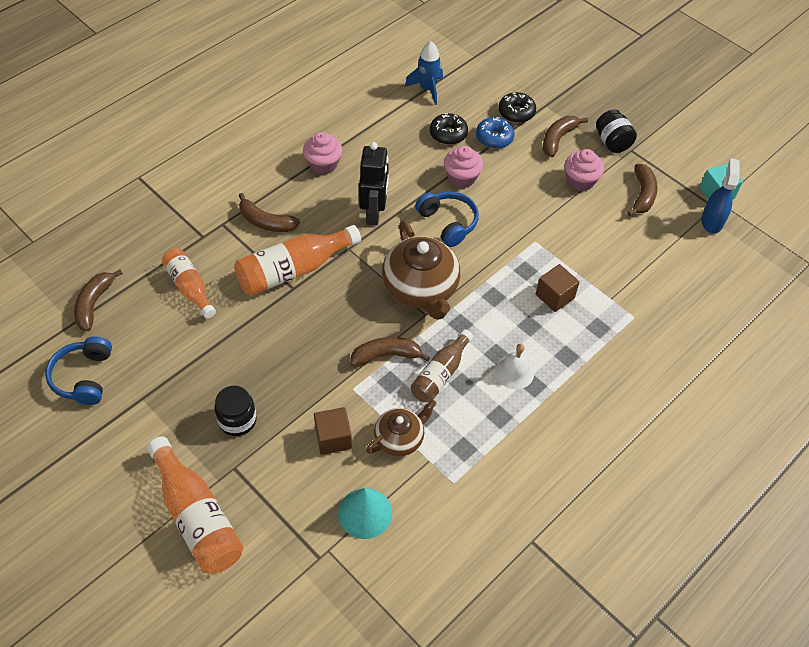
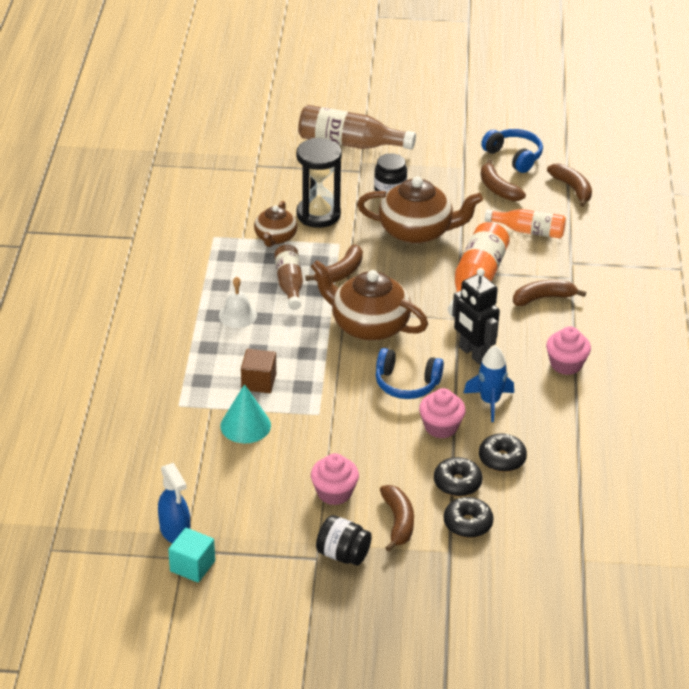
camera: 140 degrees right, 15 degrees down
orange bottle [147,436,243,574] -> brown bottle [298,105,416,150]
brown cube [314,407,352,455] -> black hourglass [296,138,342,228]
turquoise cone [338,488,392,539] -> turquoise cone moved to [220,384,271,443]
blue rocket [405,41,443,105] -> blue rocket moved to [464,345,514,422]
blue donut [476,117,515,149] -> black donut [434,457,482,497]
brown banana [627,164,658,216] -> brown banana moved to [480,159,526,201]
none -> brown teapot [357,177,483,244]

